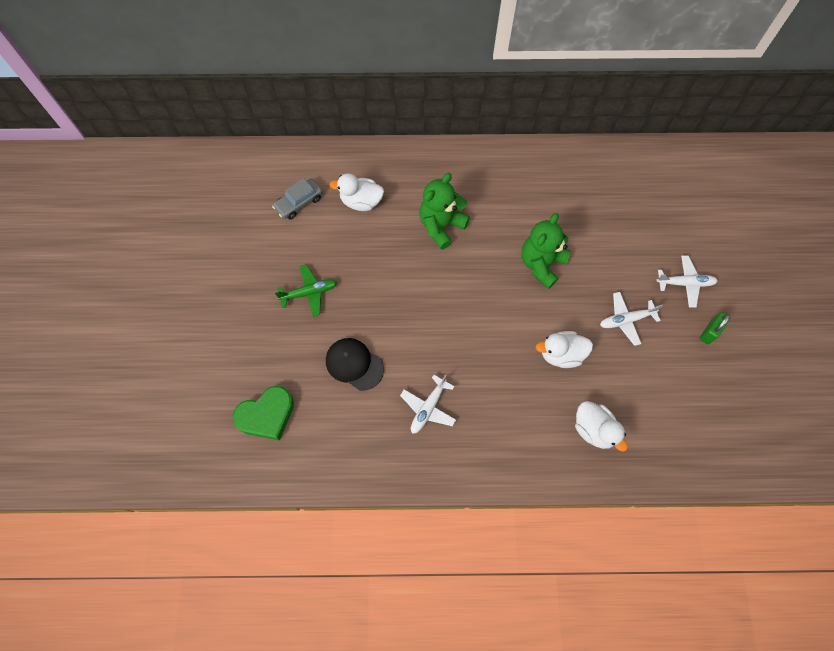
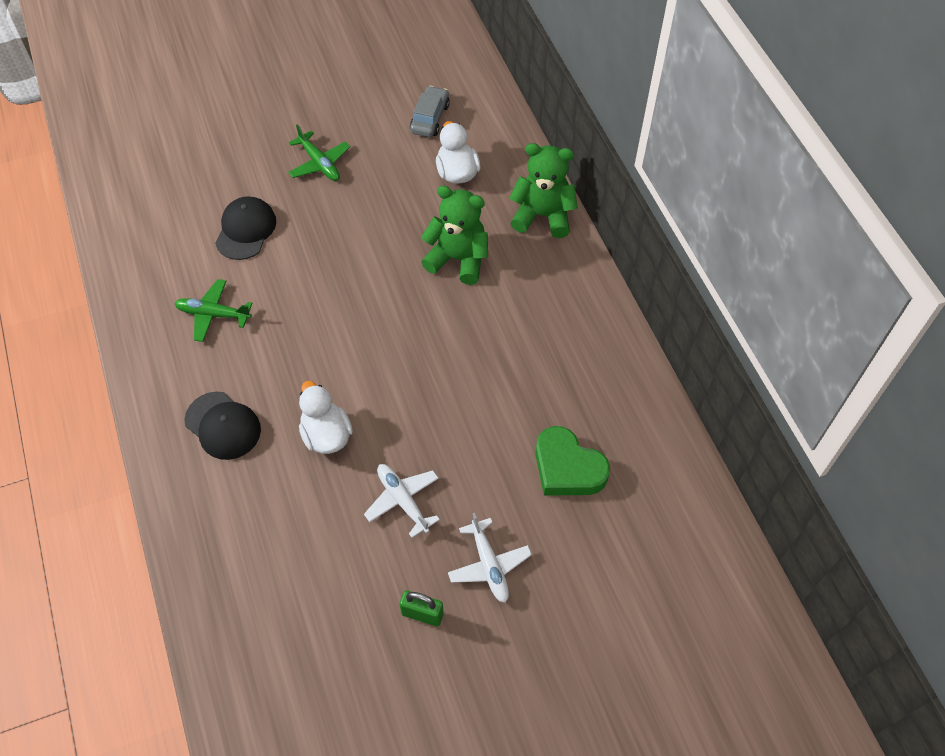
camera: 70 degrees right, 10 degrees down
green heart [232,386,294,441] -> green heart moved to [535,426,610,496]
grey car [272,178,323,220] -> grey car turned 75 degrees clockwise [410,86,450,137]
white plane [400,375,456,434] -> green plane [174,279,252,342]
green teddy bear [521,213,570,289] -> green teddy bear moved to [509,143,578,238]
white duck [575,401,628,452] -> none
none -> black cap [184,391,261,460]

